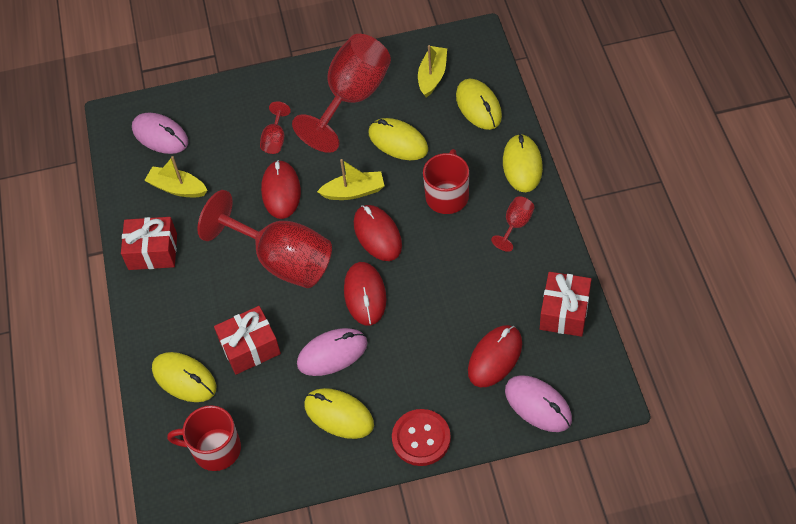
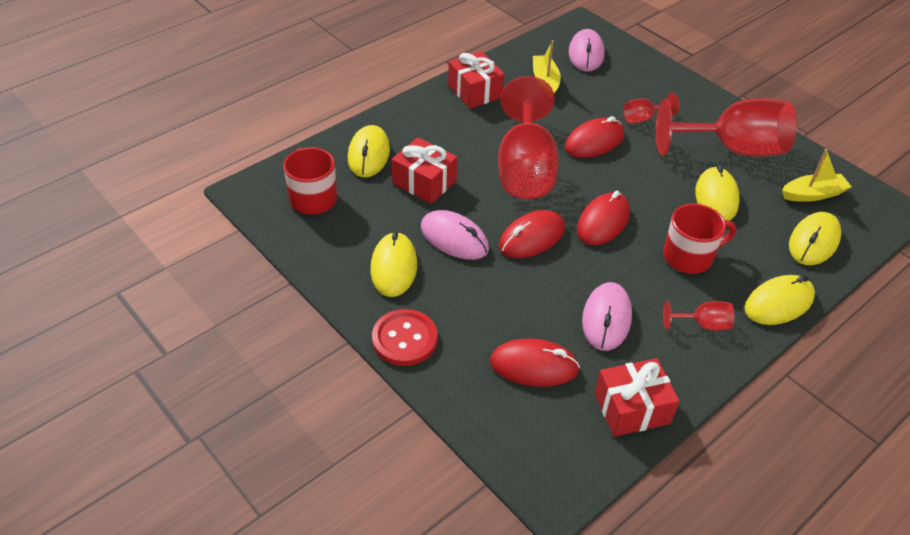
camera: 55 degrees right, 10 degrees down
yellow boat [317,159,384,200] -> none
pink mouse [505,375,572,432] -> pink mouse moved to [582,282,632,351]

